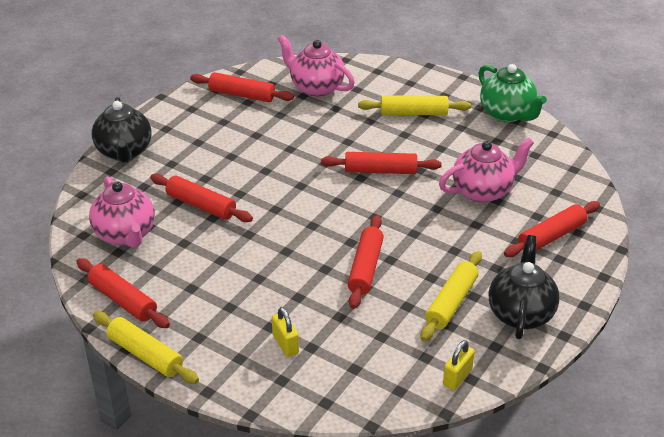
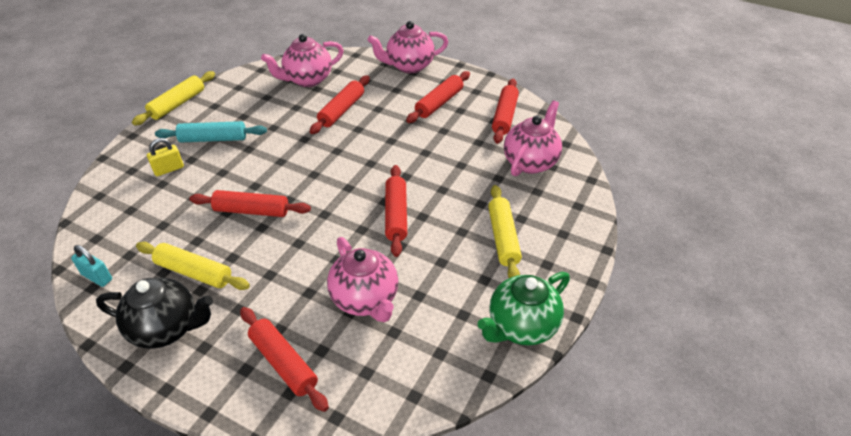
camera: 85 degrees right, 5 degrees up
red rolling pin [76,258,170,328] -> red rolling pin moved to [406,71,470,123]
black teapot [91,97,152,163] -> pink teapot [368,21,448,73]
yellow padlock [443,340,475,390] -> turquoise padlock [71,245,112,287]
none -> turquoise rolling pin [155,121,267,142]

